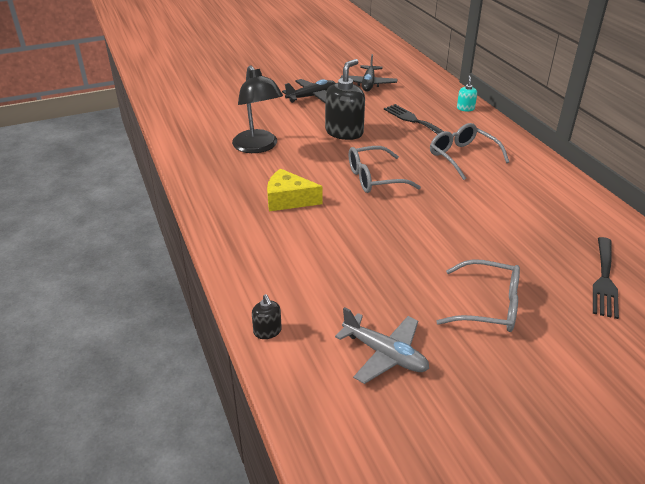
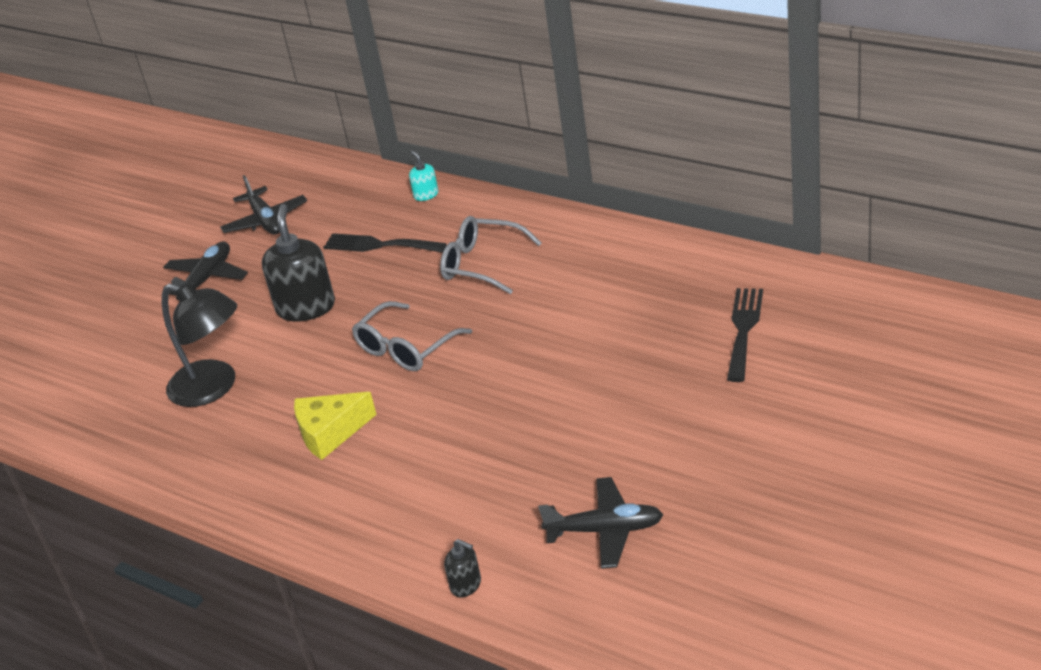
camera: 30 degrees left, 0 degrees up
grey plane [335,307,429,384] -> black plane [538,477,663,569]
grey glasses [436,259,520,332] -> none
black fork [593,237,619,319] -> black fork turned 150 degrees counterclockwise [727,288,763,382]

